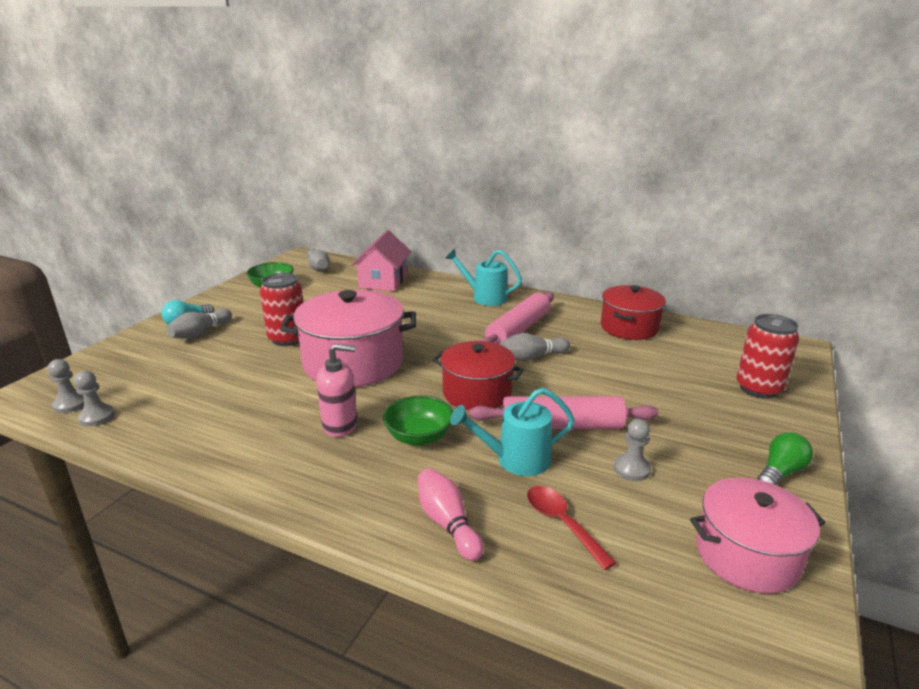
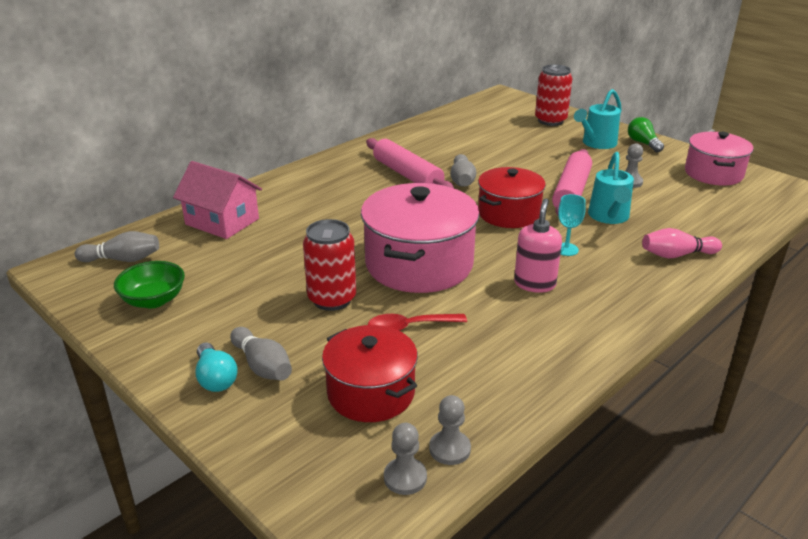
camera: 70 degrees left, 5 degrees up
green bowl [383,396,453,446] -> turquoise goblet [558,194,586,256]
turquoise watering can [446,249,522,306] -> turquoise watering can moved to [574,89,622,149]
red spoon [527,486,616,570] -> red spoon moved to [368,314,467,331]
red pot [601,285,666,340] -> red pot moved to [322,325,418,422]

